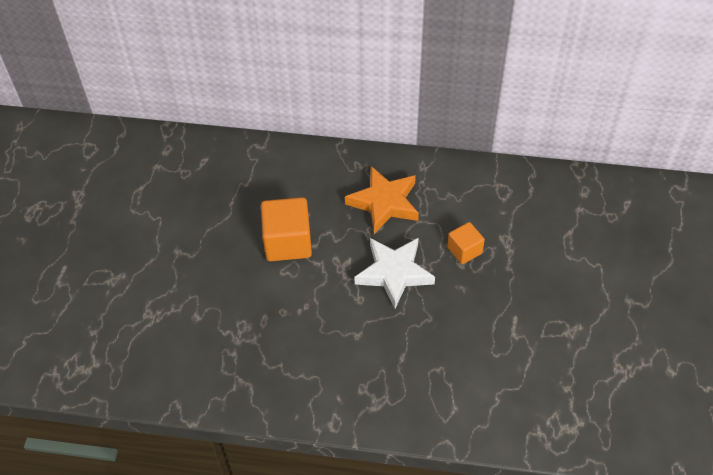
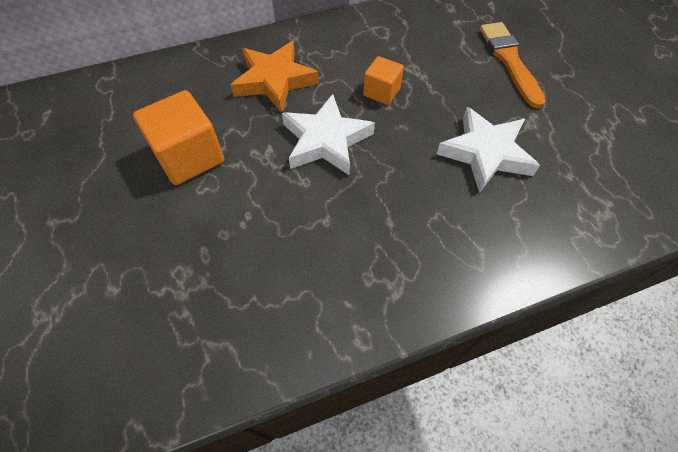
camera: 30 degrees left, 5 degrees up
none -> white star [437,107,540,193]
none -> orange brush [480,22,546,108]

